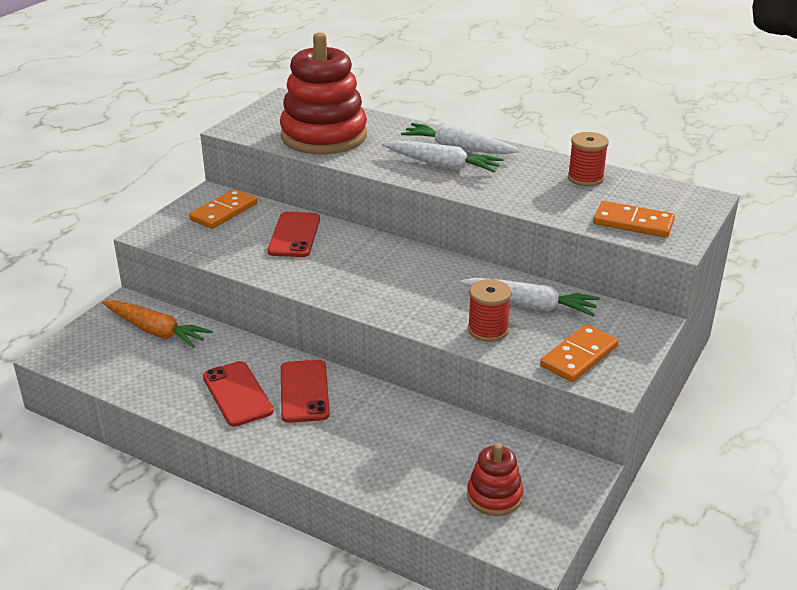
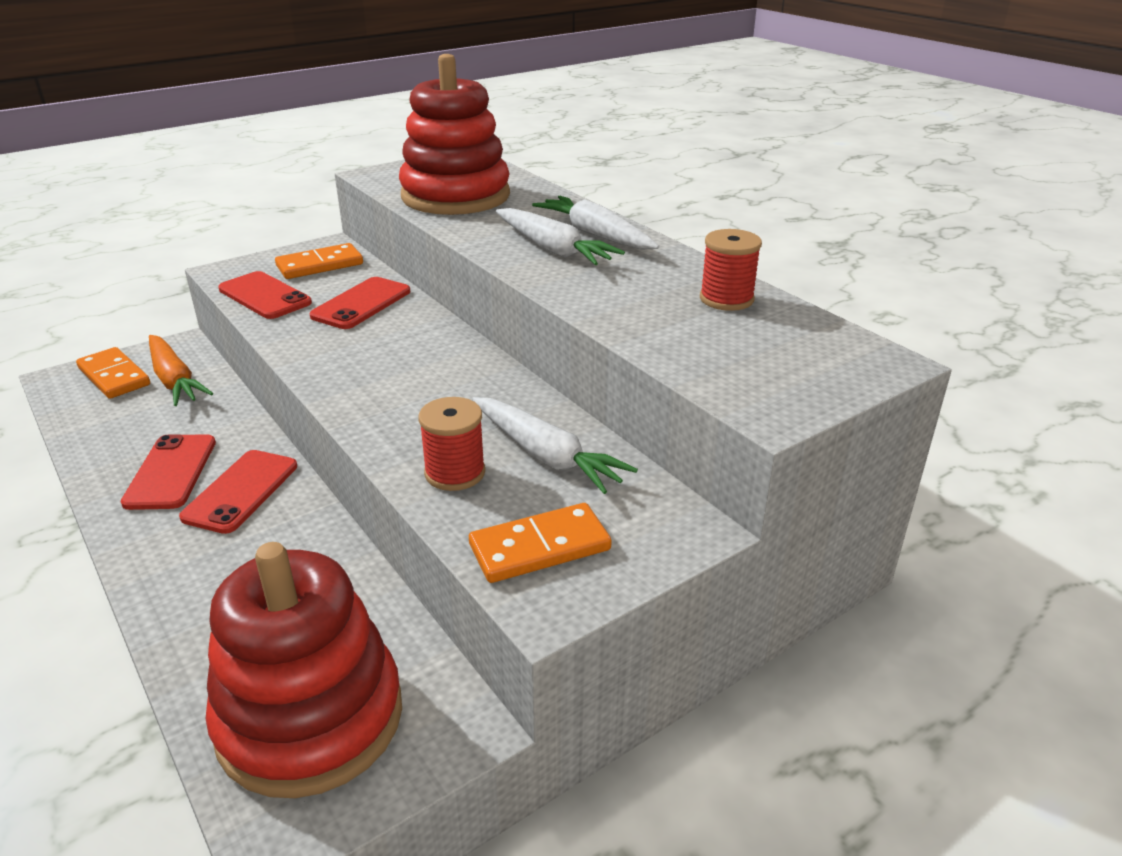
camera: 25 degrees right, 0 degrees up
red stacking toy [467,444,523,516] -> red stacking toy [206,542,402,798], size x2.11
orange domino [593,201,675,238] -> orange domino moved to [76,347,150,399]
none -> red phone [218,271,312,319]

